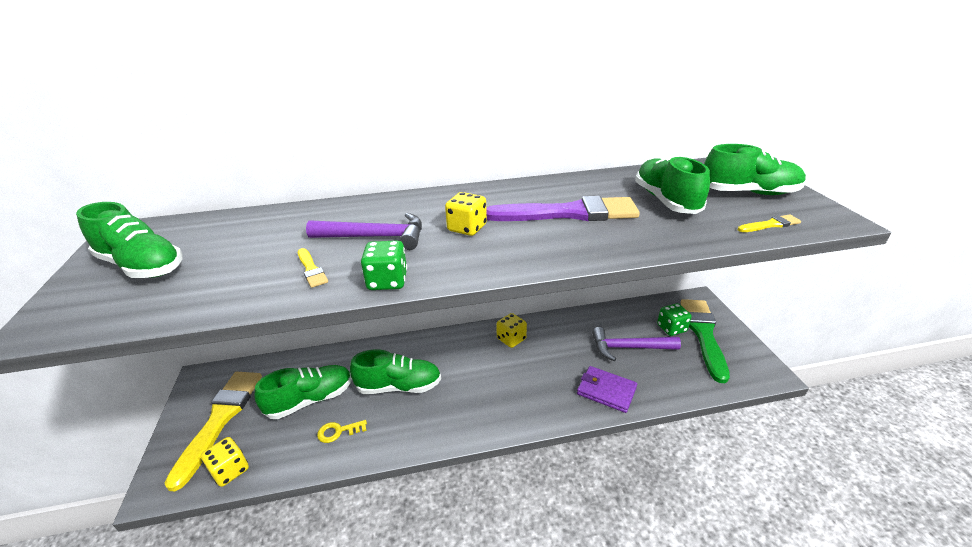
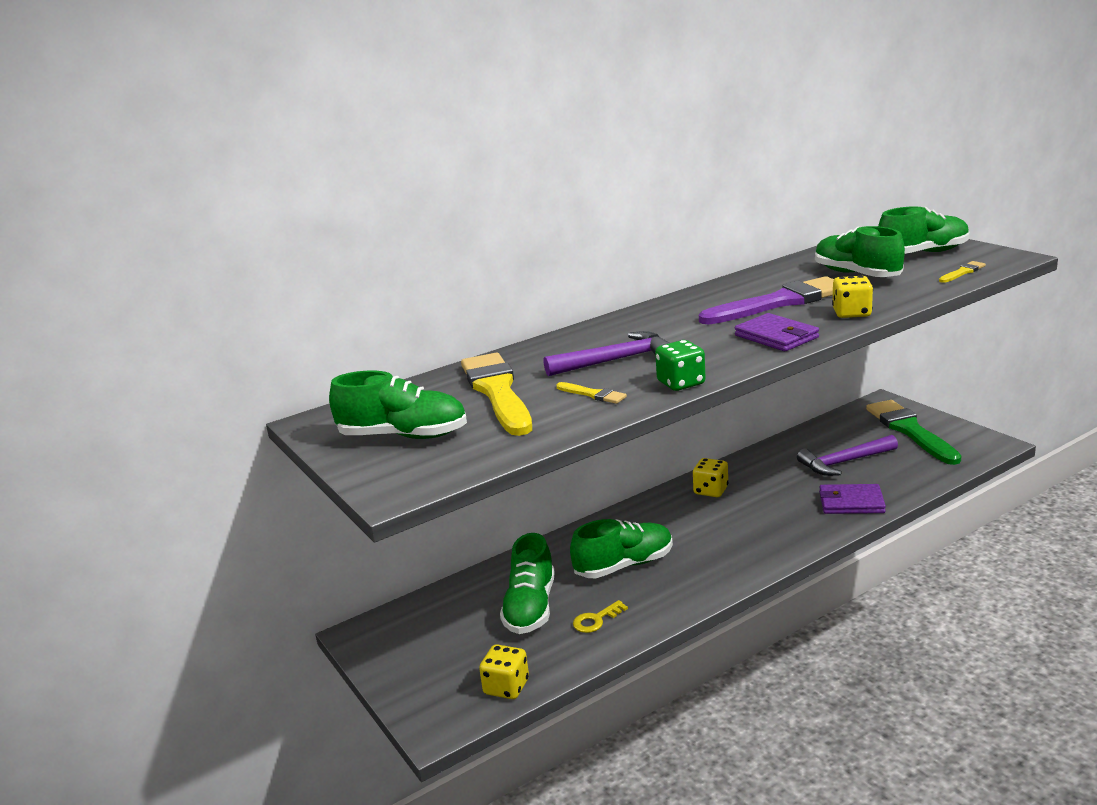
camera: 20 degrees left, 10 degrees down
yellow brush [164,372,262,492] -> yellow brush moved to [461,353,532,436]
green shoe [254,365,352,419] -> green shoe turned 150 degrees clockwise [500,533,555,634]
yellow dice [445,192,487,236] -> yellow dice moved to [832,276,873,318]
green dice [657,303,692,336] -> none
none -> purple wallet [735,313,819,351]

